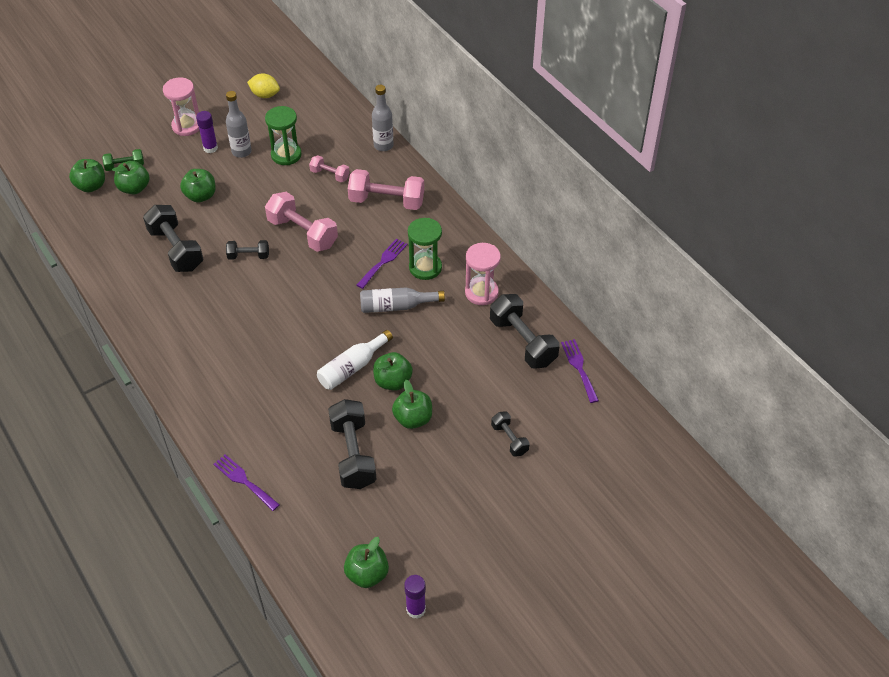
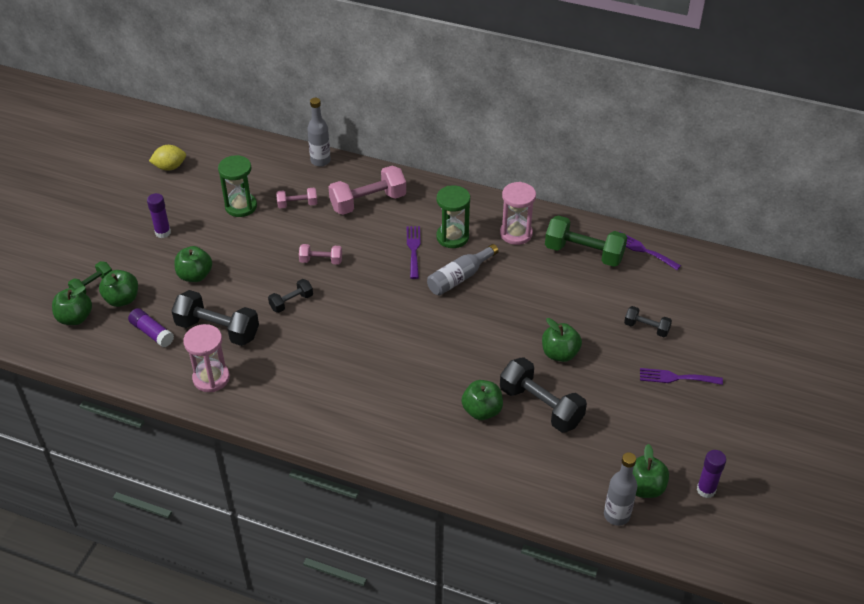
camera: 35 degrees left, 5 degrees down
pink hourglass [163,77,199,136] -> pink hourglass moved to [183,324,230,392]
purple fork [213,454,280,511] -> purple fork moved to [640,368,723,385]
grey bottle [226,91,252,158] -> grey bottle moved to [604,452,637,526]
pink dumbbell [265,192,338,252] -> pink dumbbell [299,244,342,265], size x0.54
white bottle [317,330,393,390] -> none
green apple [373,352,413,391] -> green apple moved to [462,380,503,420]
black dumbbell [490,294,560,369] -> green dumbbell [545,215,627,267]
none -> purple glue stick [128,308,174,347]

